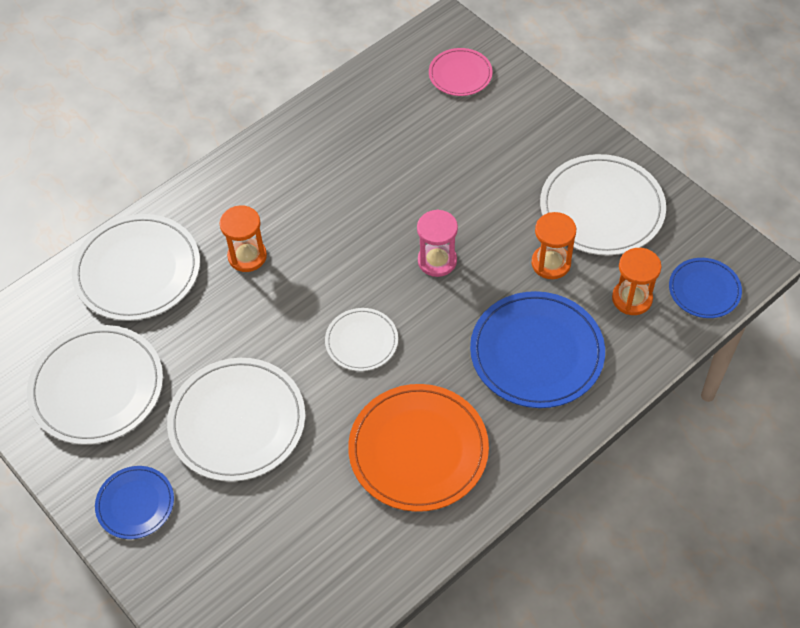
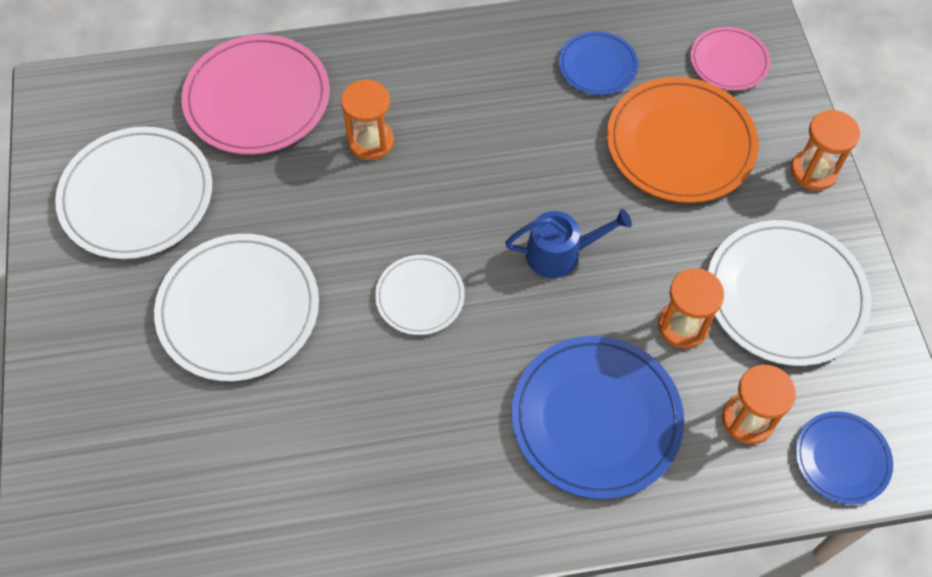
camera: 30 degrees right, 5 degrees up
white plate [72,214,200,321] -> pink plate [181,34,330,155]
blue plate [95,466,174,539] -> blue plate moved to [559,31,638,95]
orange plate [348,384,489,512] -> orange plate moved to [607,77,759,203]
pink hourglass [417,210,458,277] -> blue watering can [505,209,632,278]
none -> orange hourglass [791,110,860,191]

